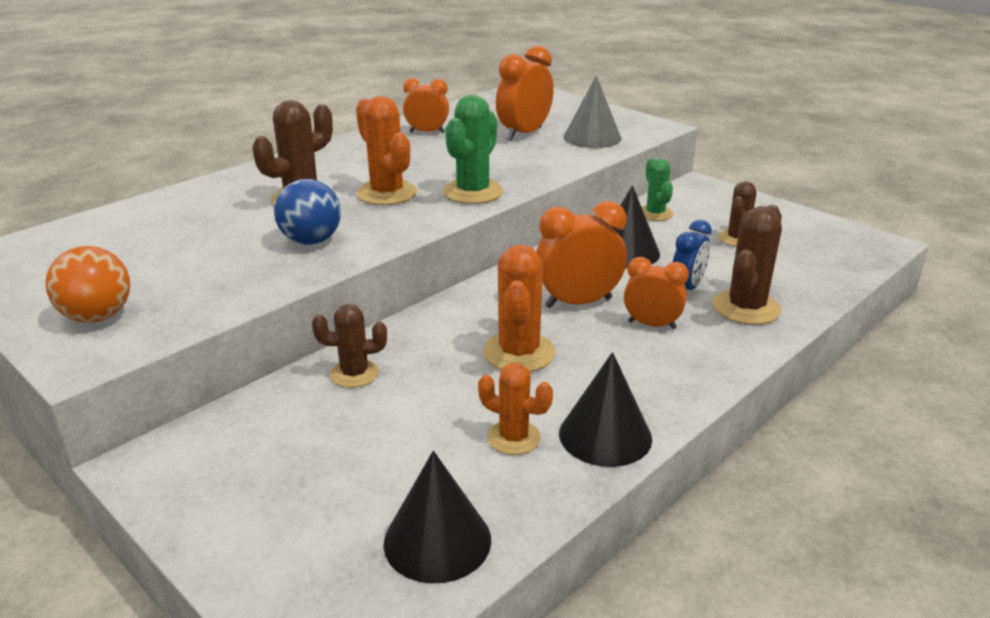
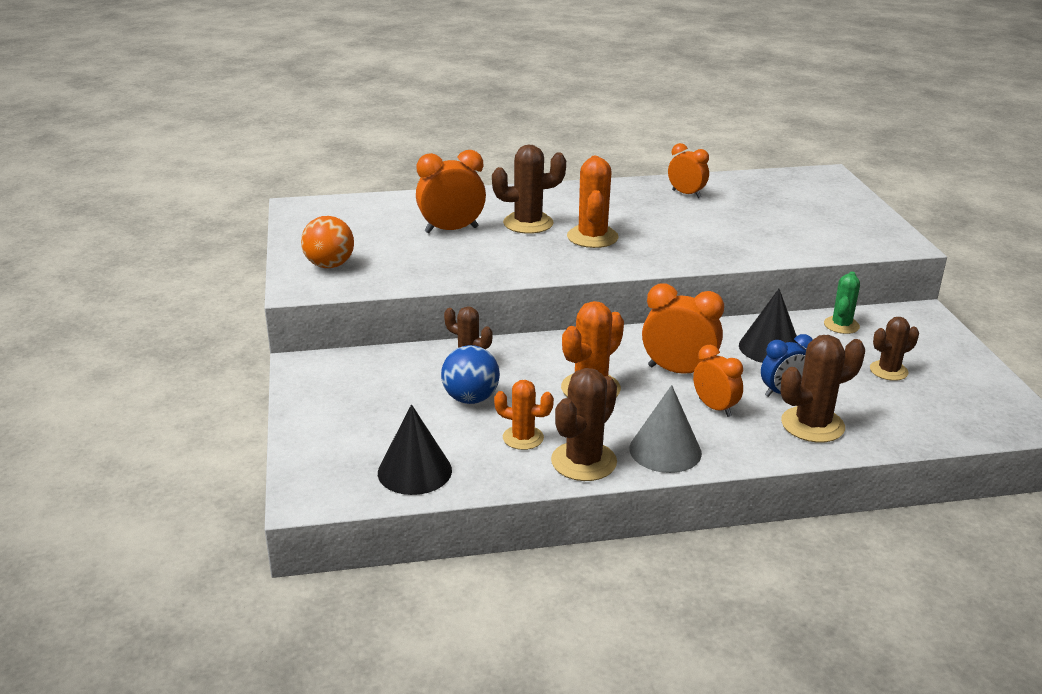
camera: 35 degrees right, 0 degrees up
blue ball [274,179,341,245] -> blue ball moved to [441,345,500,404]
green cactus [443,95,503,204] -> none
orange cactus [478,363,553,455] -> orange cactus turned 45 degrees counterclockwise [494,380,554,450]
orange clock [496,46,554,141] -> orange clock moved to [416,150,486,233]
black cone [559,352,652,467] -> brown cactus [551,368,617,481]
grey cone [564,75,621,148] -> grey cone moved to [629,385,702,473]

